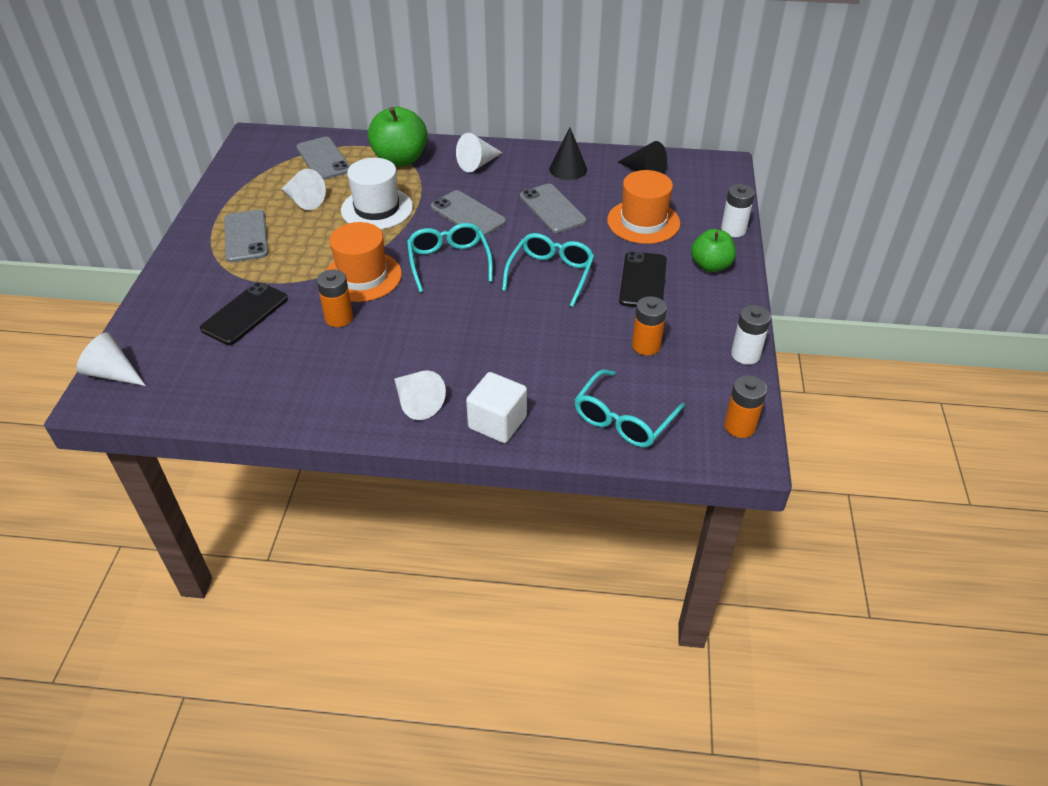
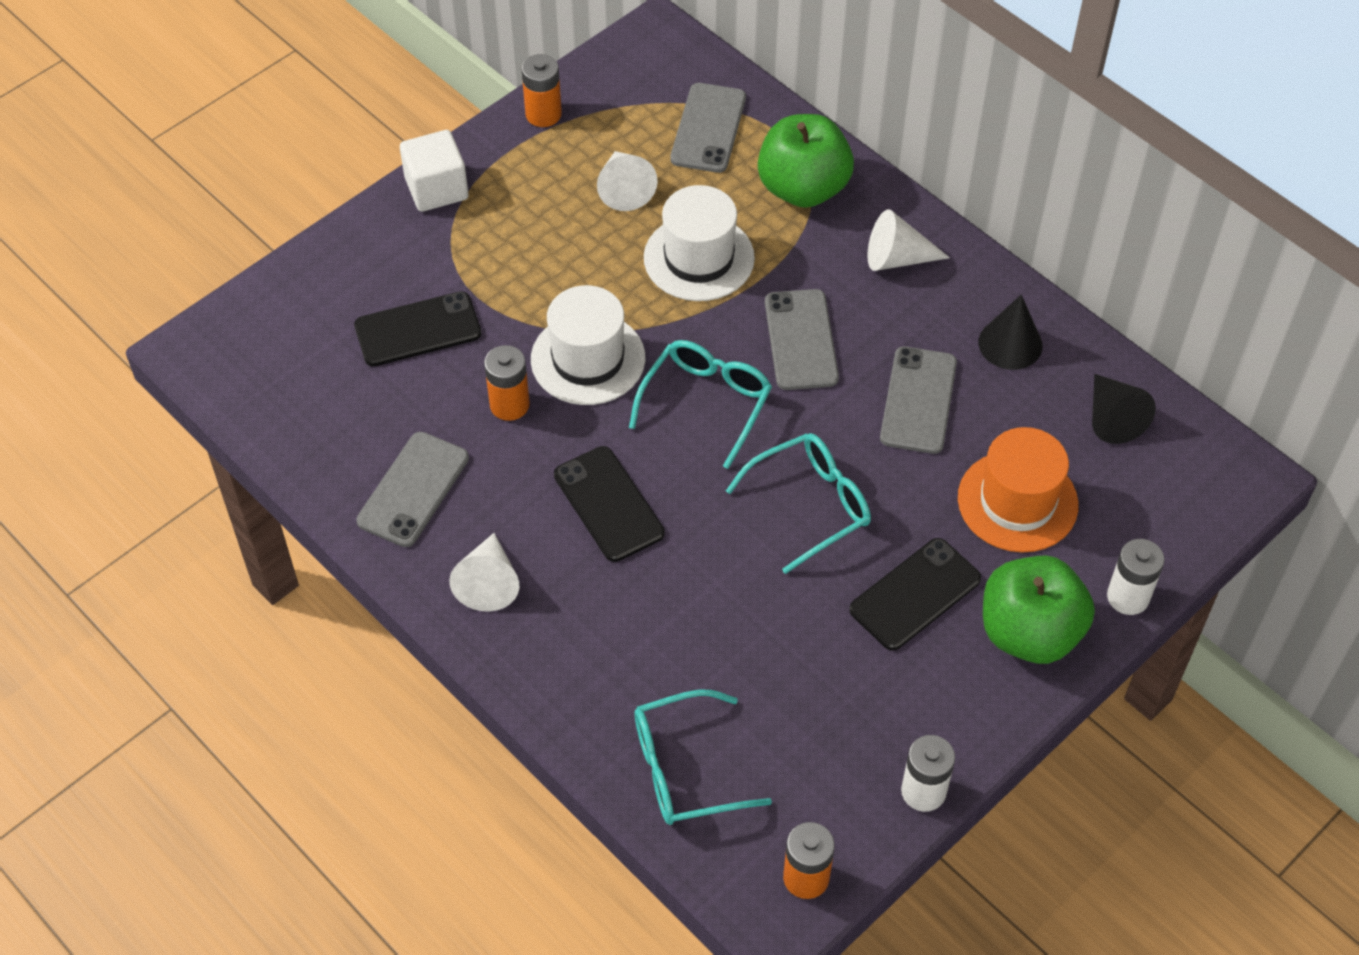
camera: 40 degrees right, 10 degrees up
white cone [76,332,146,386] -> none
grey phone [224,210,268,262] -> grey phone moved to [356,432,469,547]
orange hat [326,222,402,302] -> white hat [531,285,645,405]
white cube [466,372,527,443] -> white cube moved to [400,130,468,212]
orange battery [632,296,667,356] -> orange battery moved to [521,54,562,127]
green apple [691,229,736,272] -> green apple [983,555,1095,664], size x1.54
none -> black phone [554,446,665,562]

